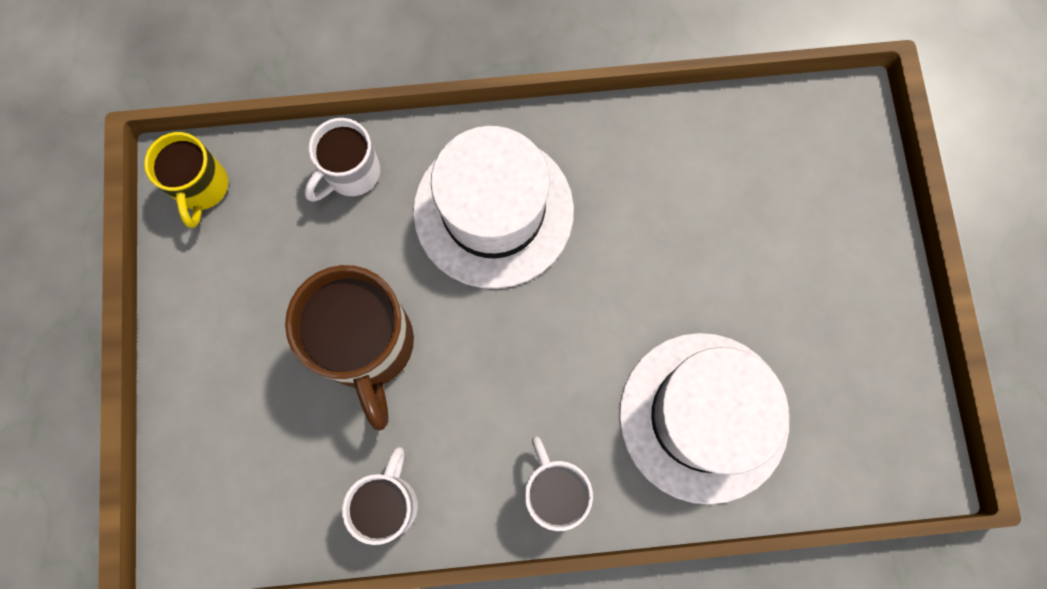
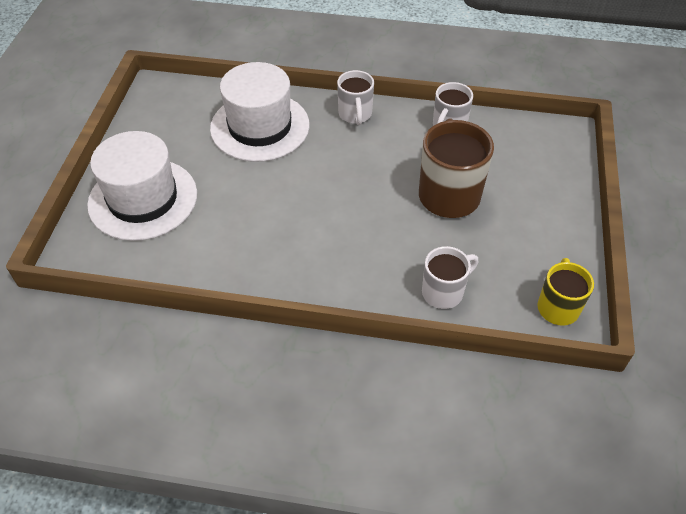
camera: 165 degrees left, 25 degrees down
white hat [413,126,574,289] -> white hat moved to [87,131,197,241]

